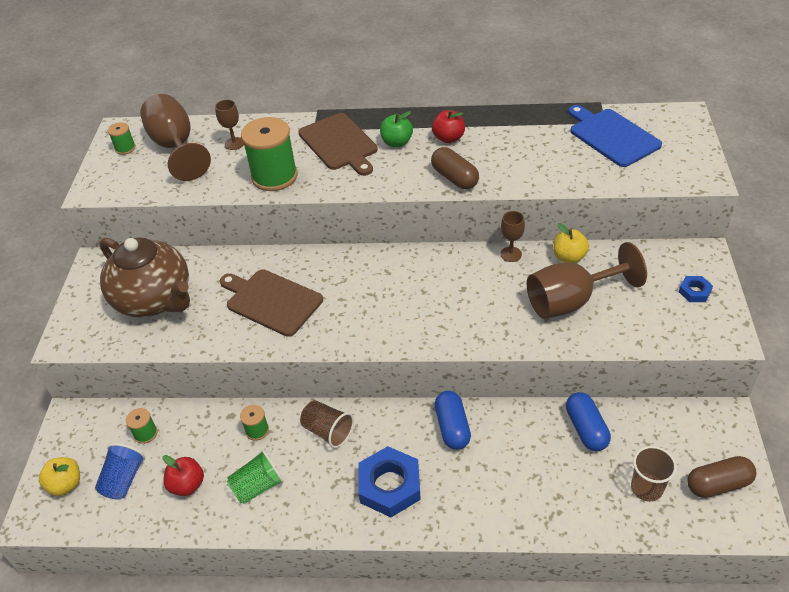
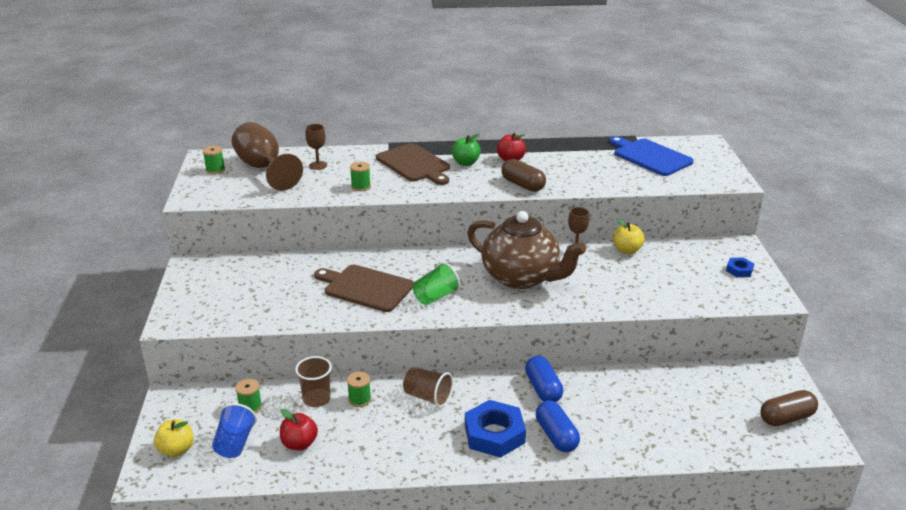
camera: 10 degrees left, 15 degrees down
brown teapot [99,238,190,317] -> brown teapot moved to [467,211,586,289]
green cup [227,449,284,504] -> green cup moved to [413,262,460,305]
green spool [241,117,298,191] -> green spool [350,162,371,191], size x0.47
brown goblet [527,242,647,319] -> none
blue capsule [566,392,611,451] -> blue capsule moved to [536,400,580,452]
brown cup [631,446,677,502] -> brown cup moved to [295,356,332,407]

